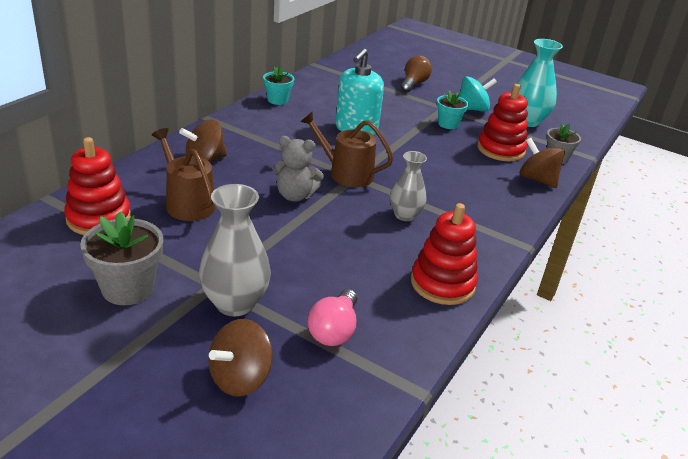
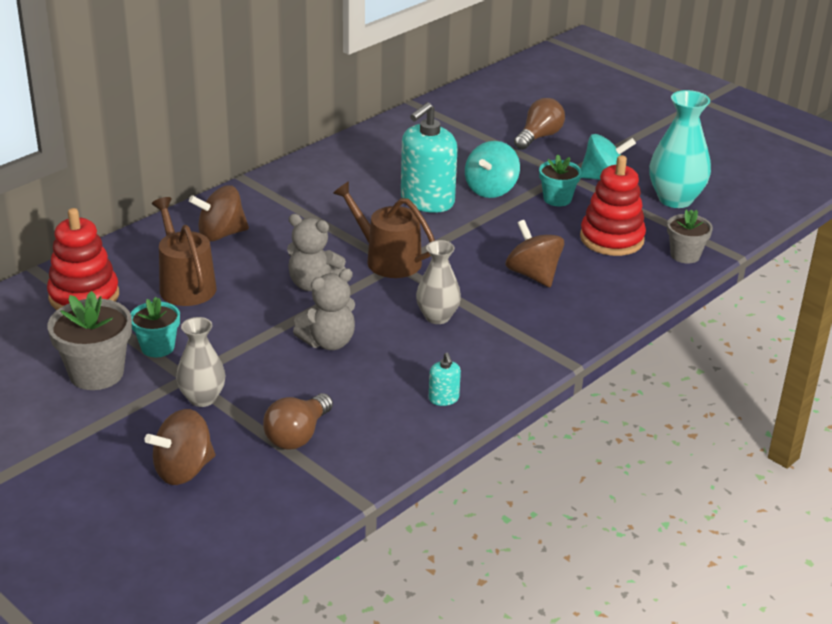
camera: 15 degrees right, 0 degrees up
grey vase [199,184,271,317] -> grey vase [176,317,225,407], size x0.65
turquoise flower pot [263,66,294,105] -> turquoise flower pot moved to [130,297,180,358]
pink light bulb [308,289,357,346] -> brown light bulb [263,393,333,450]
red stacking toy [411,203,478,305] -> turquoise soap dispenser [429,353,461,406]
brown spinning top [520,138,565,188] -> brown spinning top moved to [505,220,564,287]
none -> grey teddy bear [293,268,355,350]
none -> turquoise spinning top [465,141,520,198]

